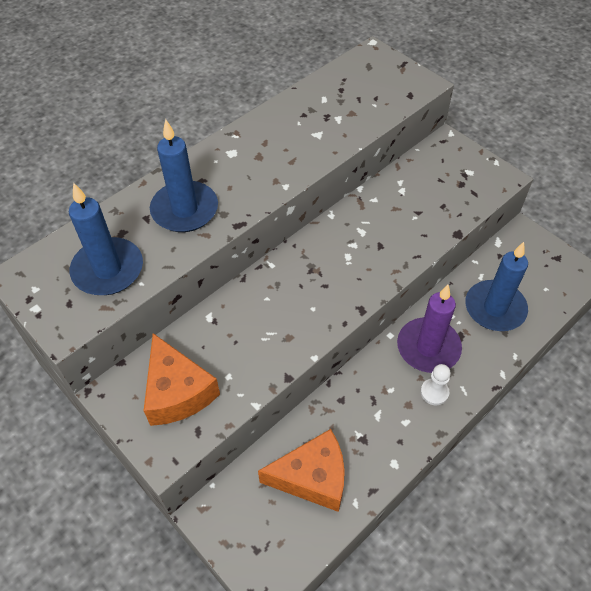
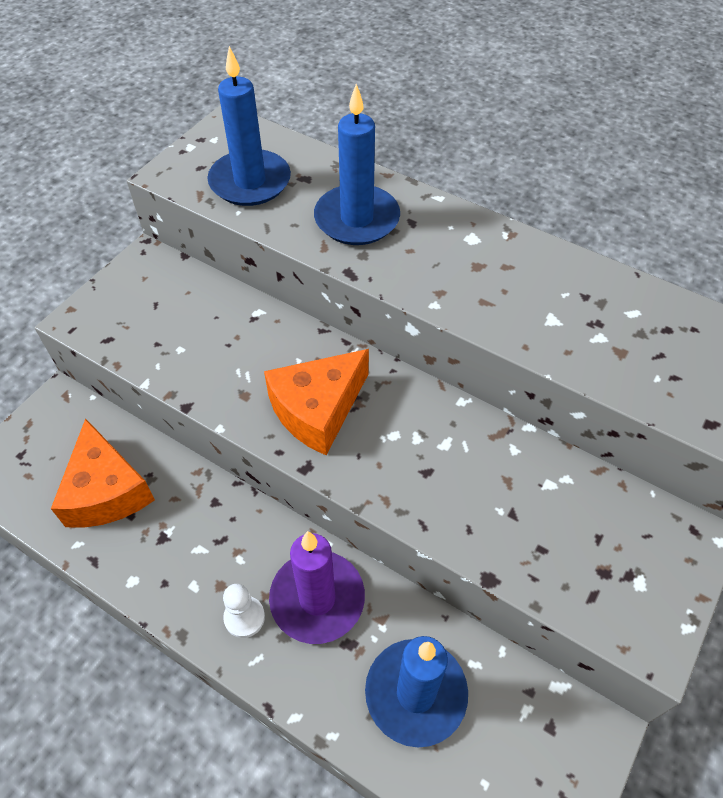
camera: 75 degrees right, 0 degrees up
orange cheese [144,333,220,426] -> orange cheese moved to [264,349,369,455]

